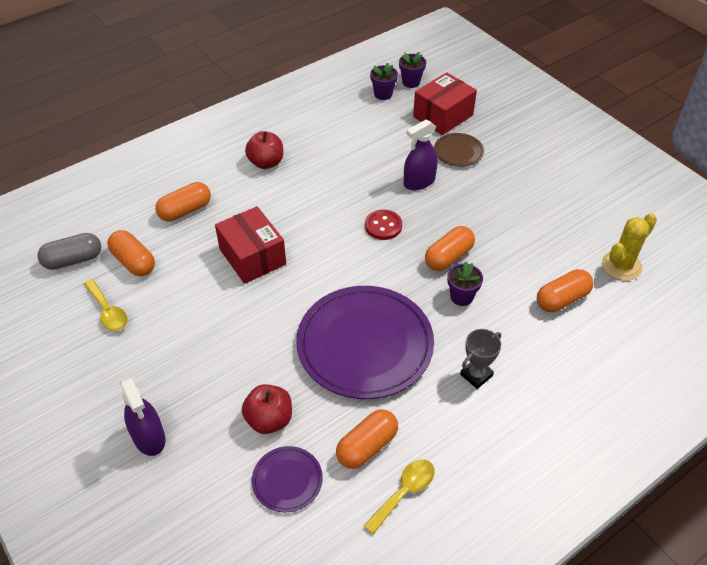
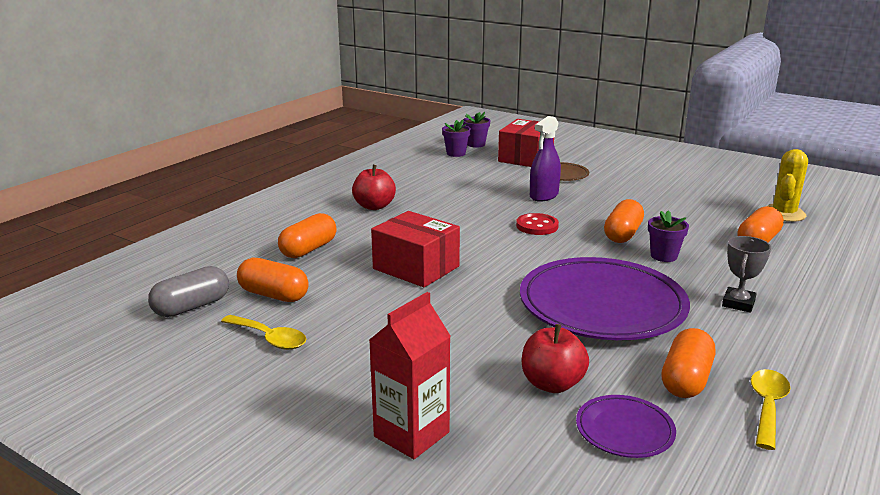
camera: 20 degrees left, 25 degrees down
purple spray bottle [119,377,165,456] -> red carton [369,292,451,459]

